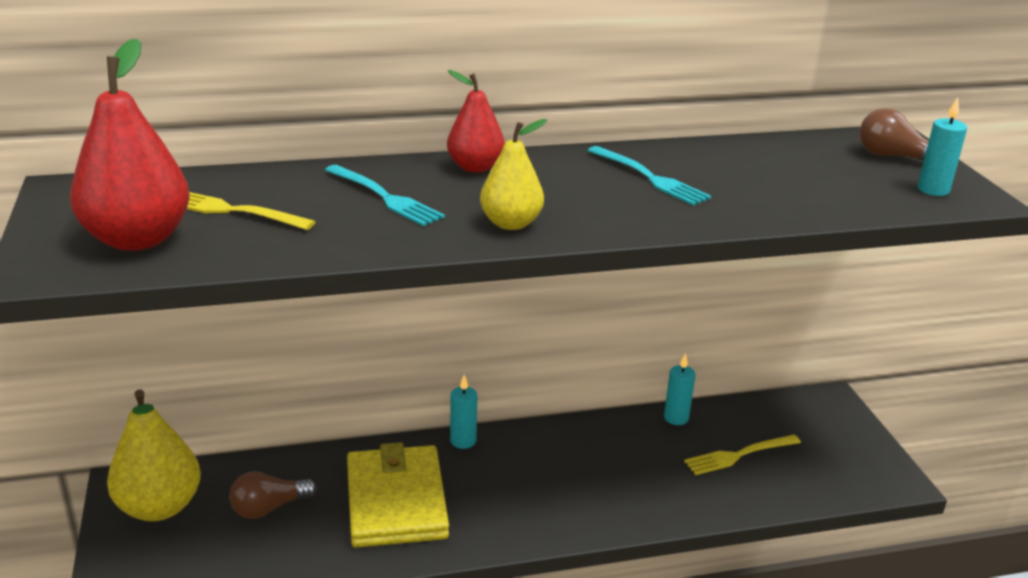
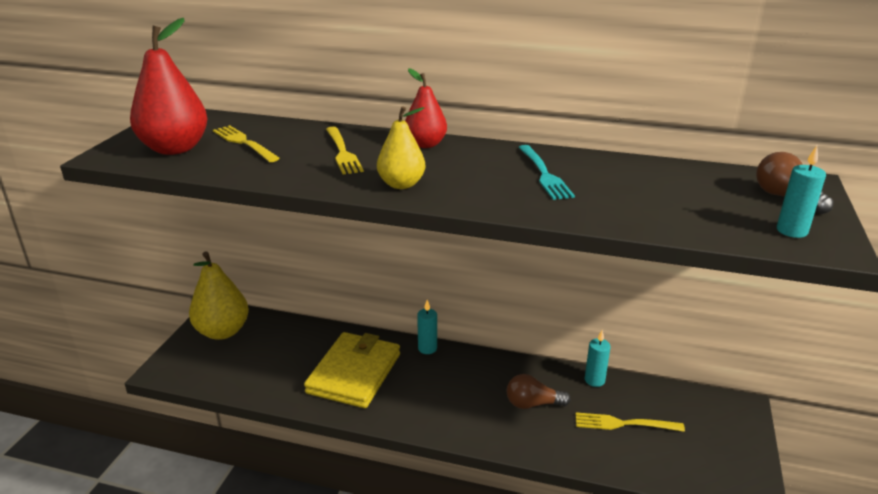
camera: 30 degrees right, 0 degrees up
brown light bulb [229,471,317,519] -> brown light bulb moved to [507,374,571,409]
turquoise fork [325,165,445,226] -> yellow fork [326,127,364,174]

